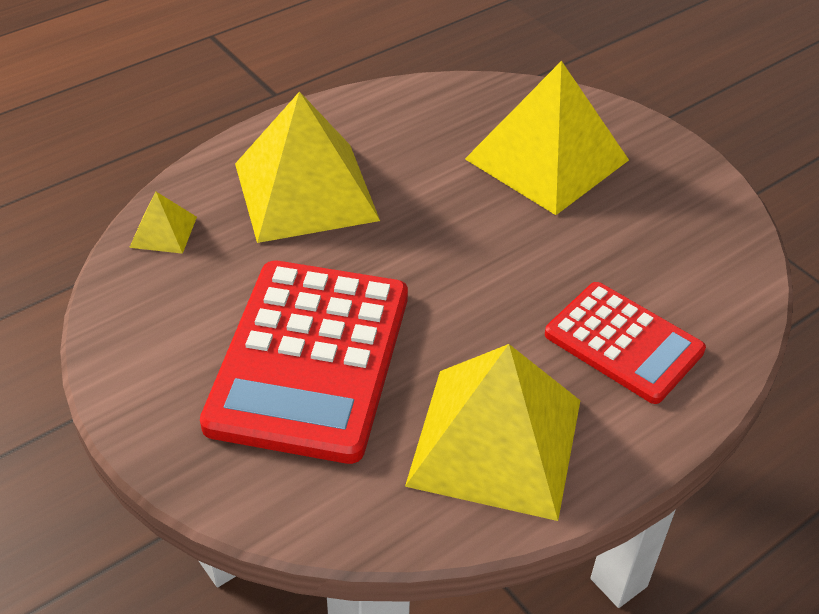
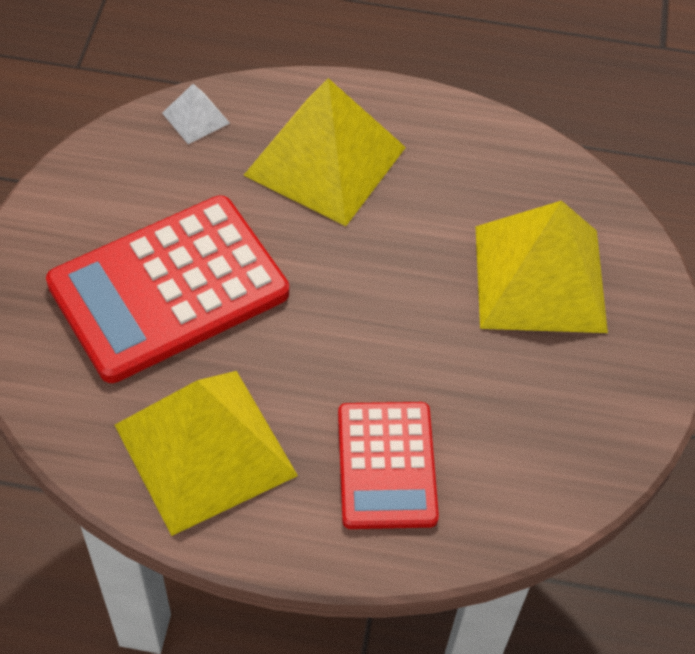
camera: 45 degrees right, 10 degrees up
yellow pyramid [129,192,197,254] -> white pyramid [162,84,230,144]

